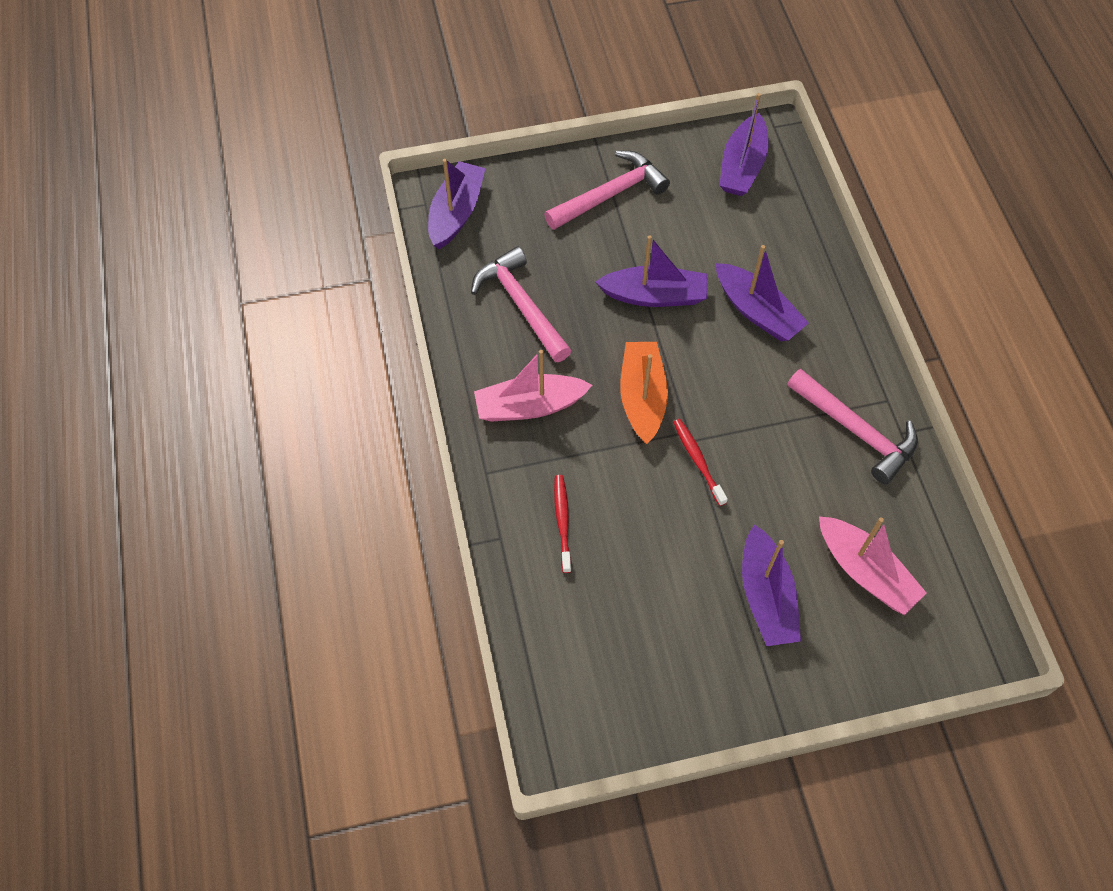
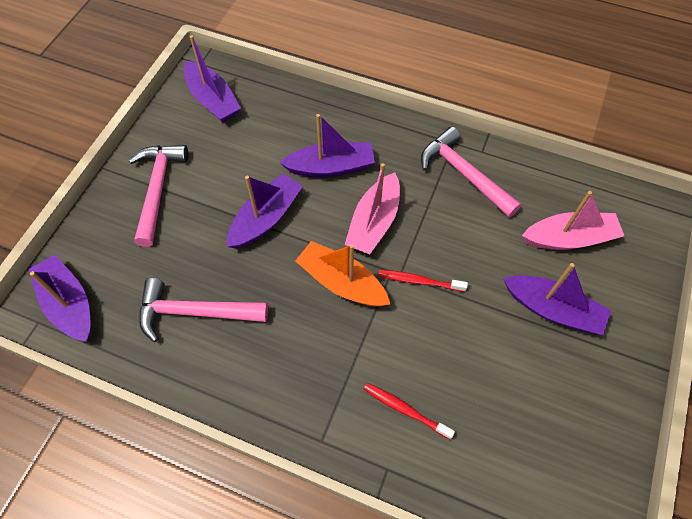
camera: 55 degrees left, 0 degrees up
pink boat [474,350,592,422] -> pink boat moved to [345,163,400,254]
pink hammer [787,369,918,484] -> pink hammer turned 120 degrees counterclockwise [421,127,521,217]

